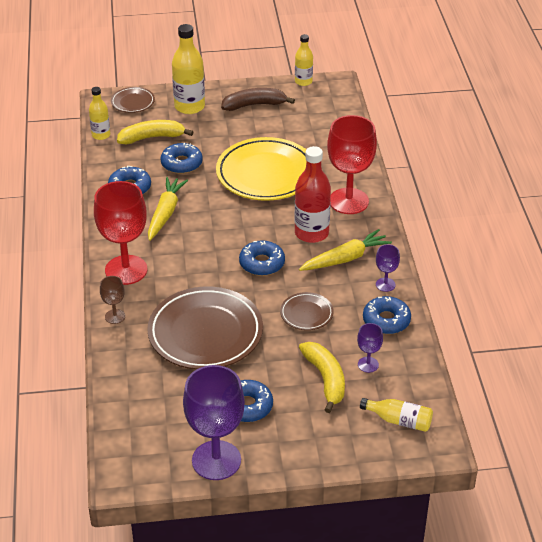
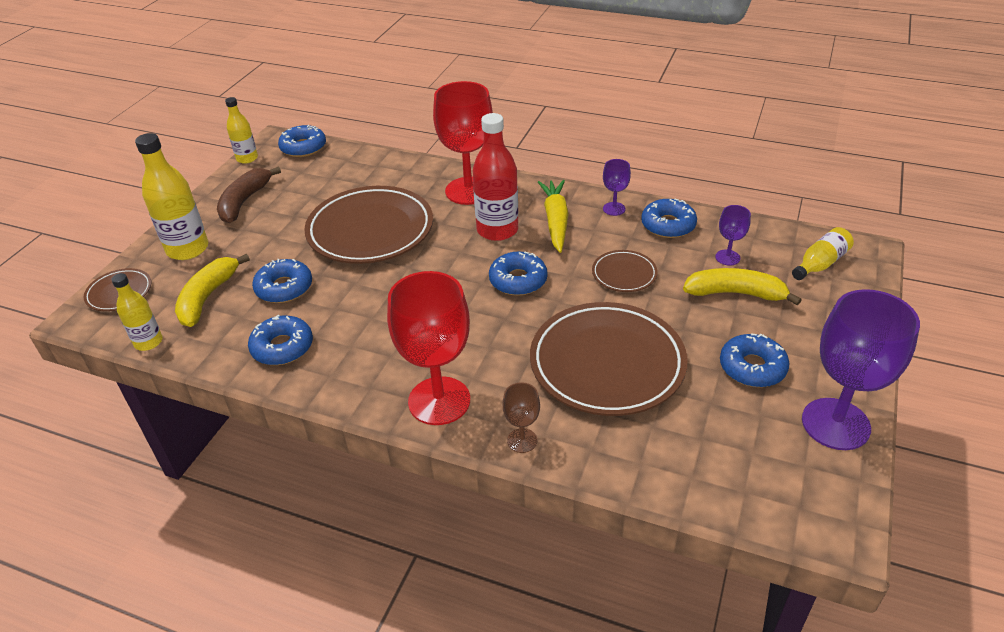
camera: 60 degrees left, 0 degrees up
yellow carrot [148,177,188,241] -> none
yellow plate [216,137,306,201] -> brown plate [304,186,433,264]
none -> blue donut [278,125,326,157]

